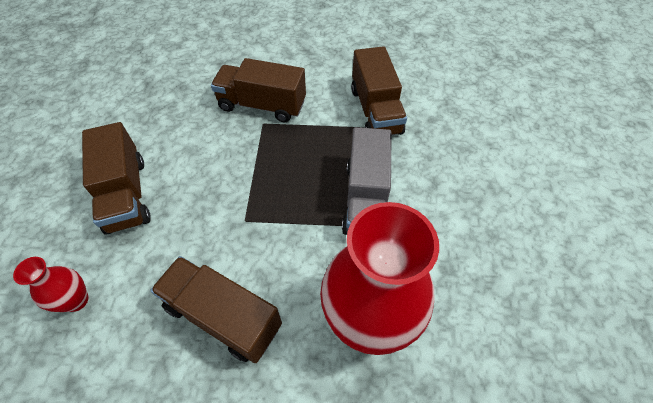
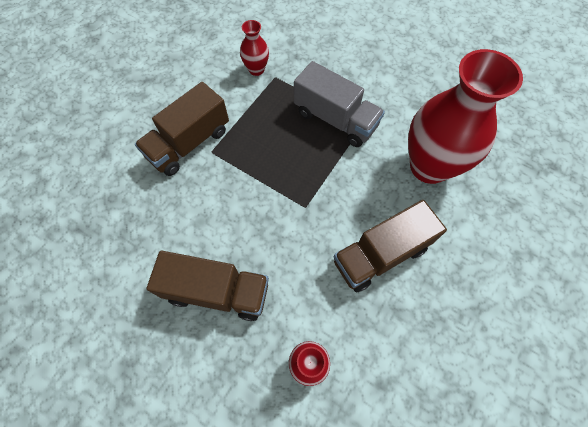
camera: 60 degrees left, 10 degrees up
brown truck [351,46,407,135] -> red vase [240,20,269,76]

